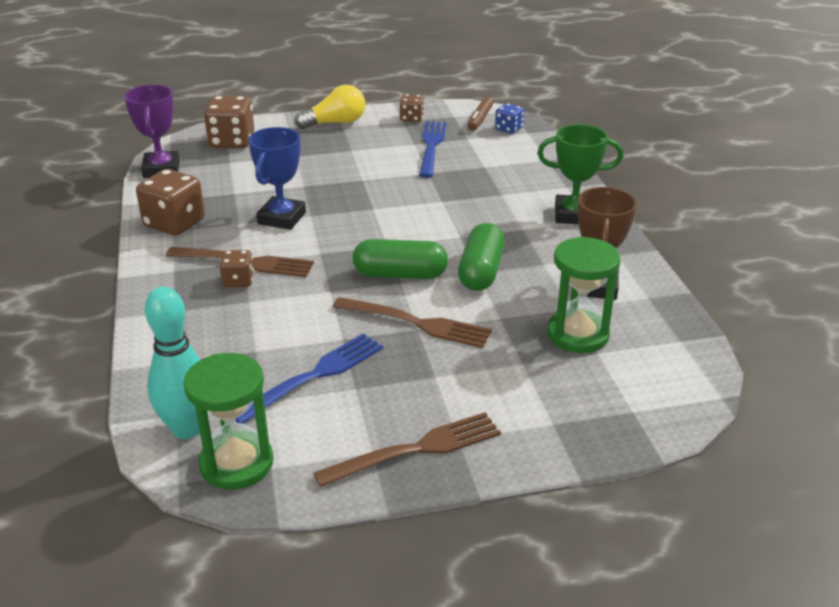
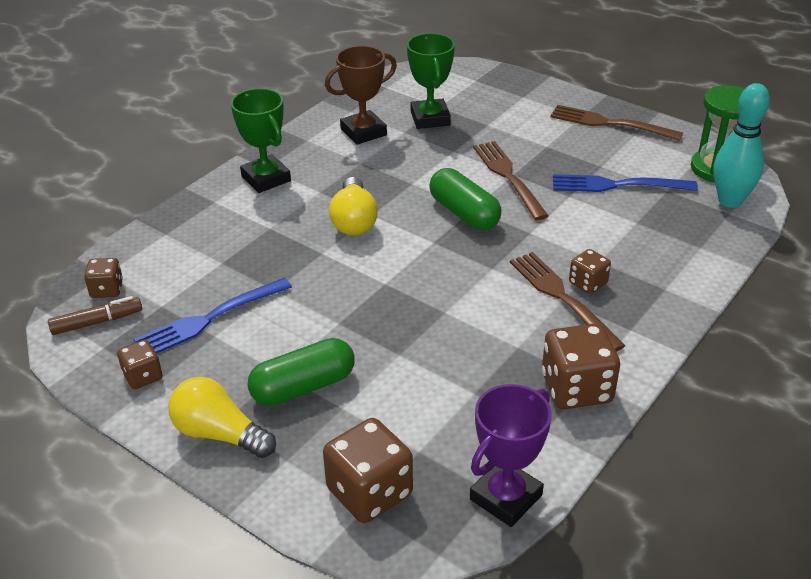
camera: 130 degrees left, 5 degrees up
blue trophy [248,127,306,230] -> none
green capsule [458,223,505,291] -> green capsule moved to [248,338,355,406]
blue dice [495,103,524,134] -> brown dice [84,258,123,298]
green hourglass [547,237,621,353] -> green trophy [407,33,455,129]
none -> yellow light bulb [329,177,378,235]

